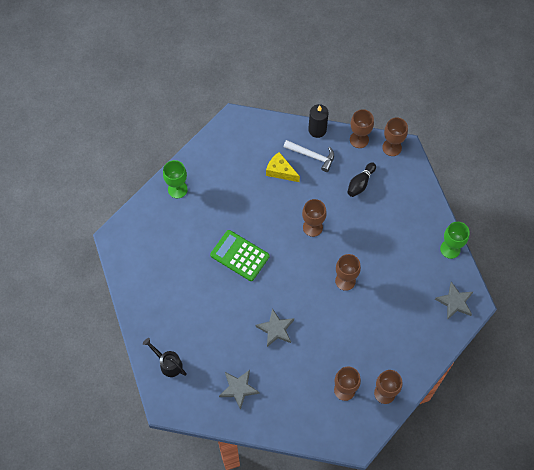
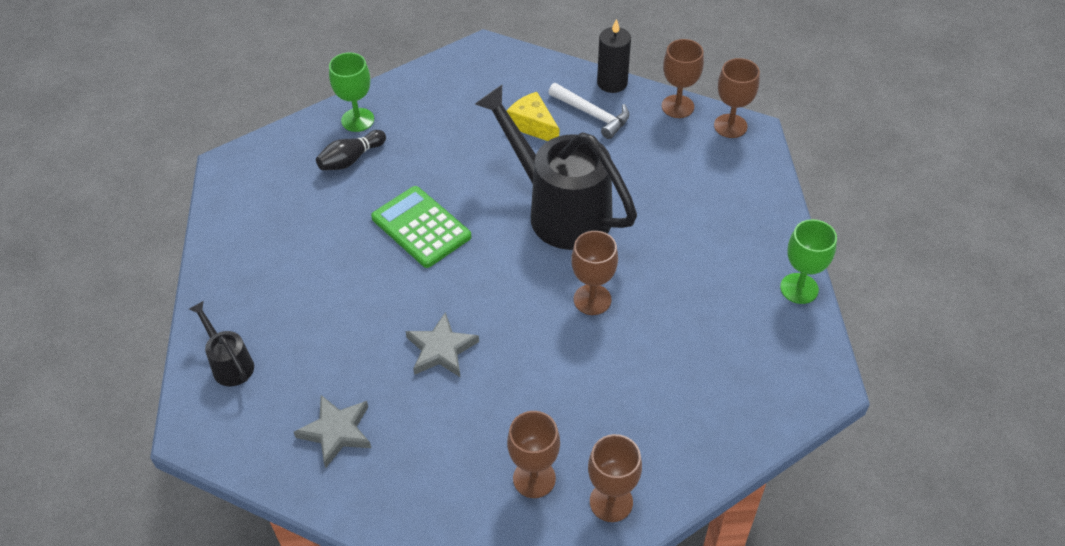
camera: 15 degrees right, 15 degrees down
brown goblet [302,199,327,237] -> black watering can [475,85,637,250]
black bowling pin [347,162,376,197] -> black bowling pin moved to [316,130,386,170]
grey star [435,282,473,320] -> none

